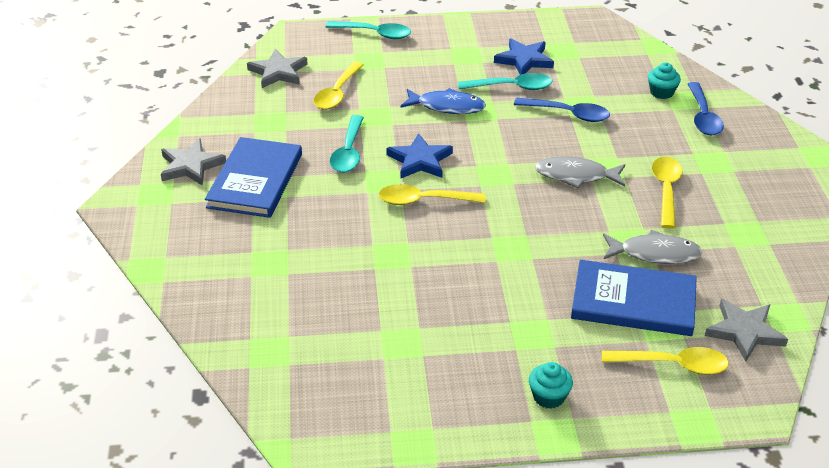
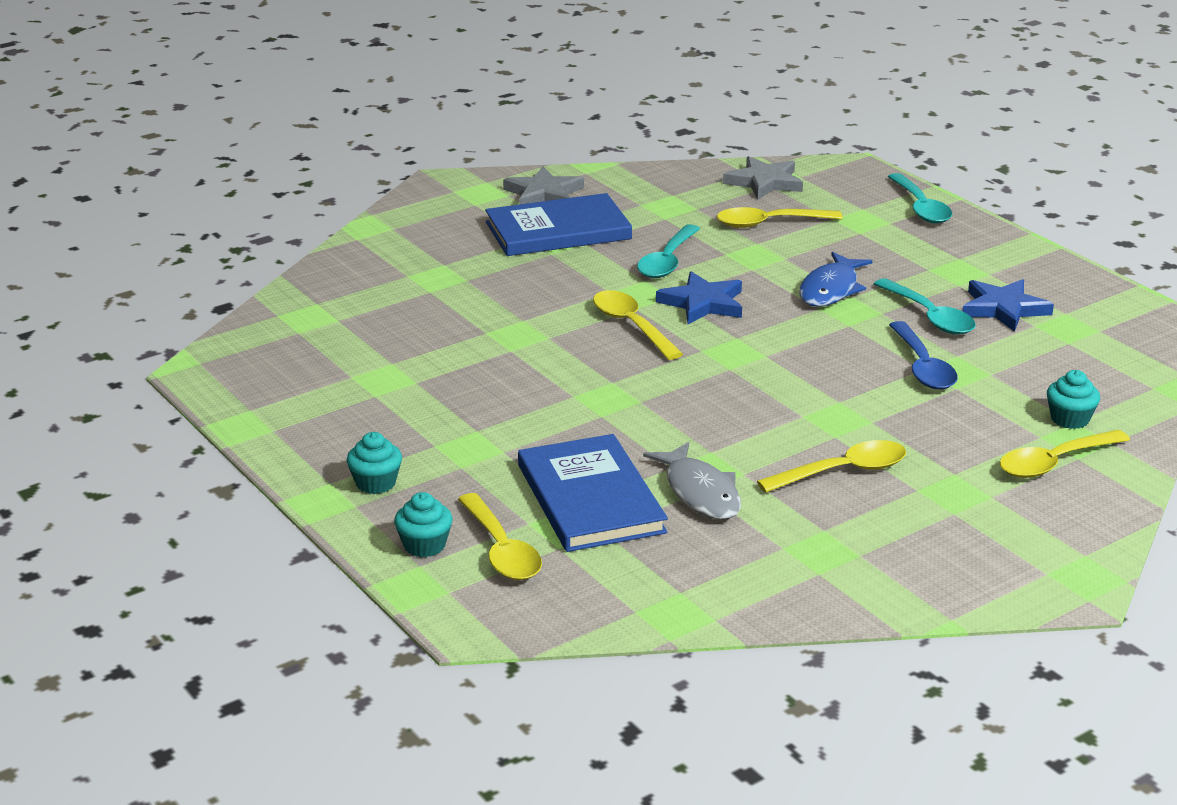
camera: 60 degrees right, 10 degrees down
turquoise spoon [330,115,364,173] -> turquoise spoon turned 45 degrees counterclockwise [637,224,700,278]
blue fish [400,88,486,114] -> blue fish turned 45 degrees clockwise [799,252,872,307]
grey fish [535,156,625,189] -> none
blue spoon [688,82,724,135] -> yellow spoon [1000,430,1130,478]
grey star [705,298,788,362] -> none
none -> turquoise cupcake [394,492,453,557]

